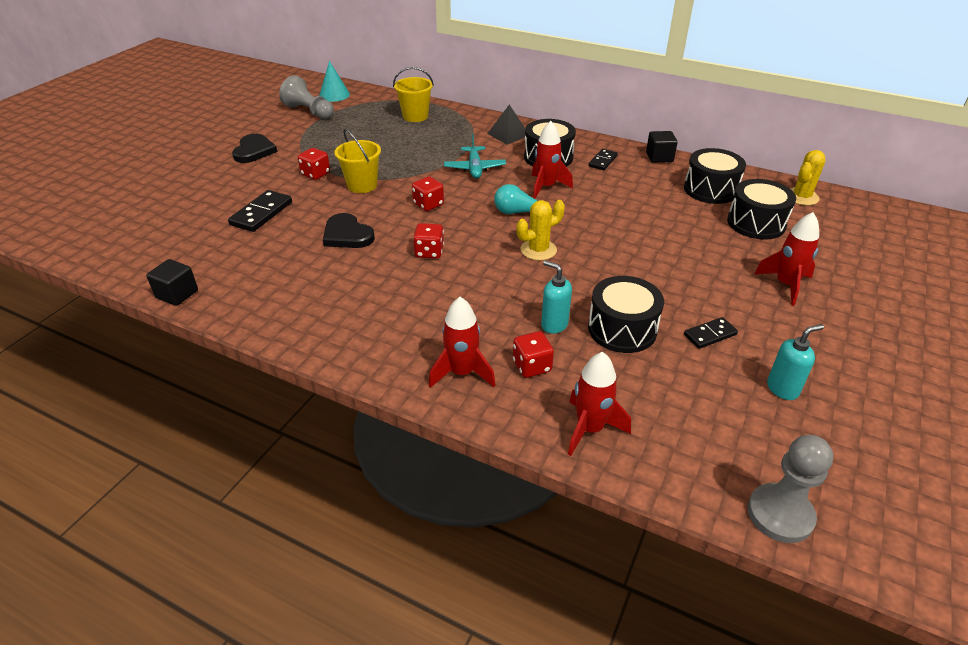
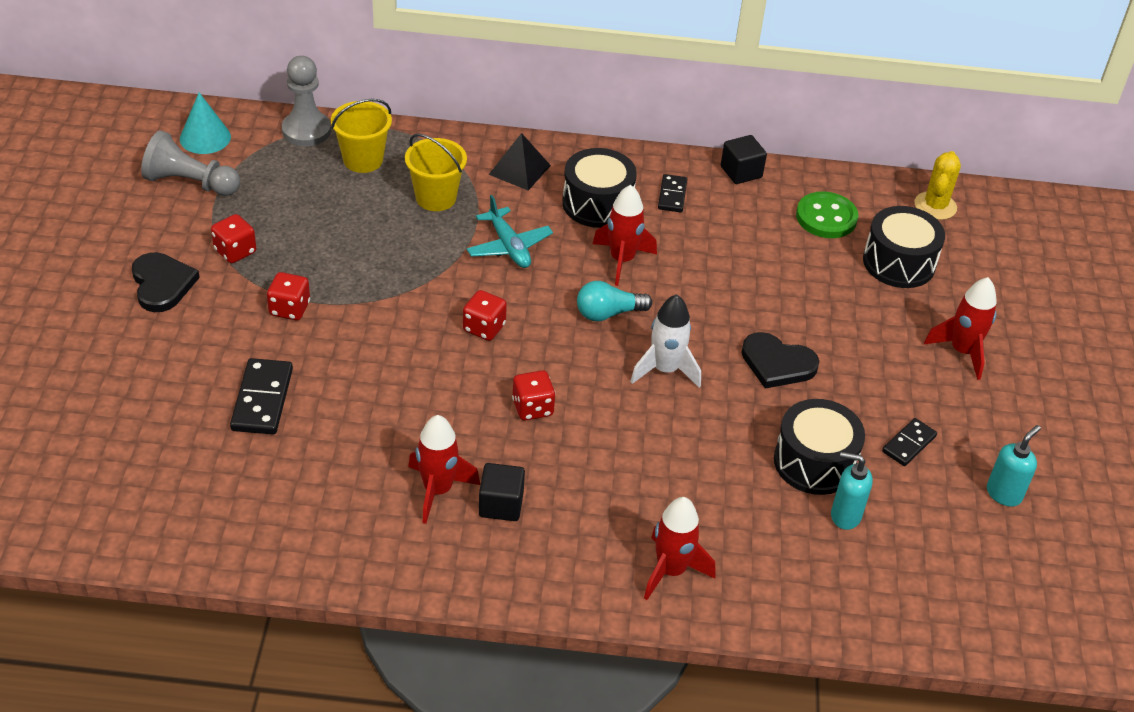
camera: 25 degrees left, 5 degrees up
black cube [146,259,198,306] -> black cube moved to [479,463,525,521]
black heart [323,213,375,248] -> black heart moved to [741,332,819,389]
yellow bucket [334,129,381,193] -> yellow bucket moved to [405,134,467,211]
red dice [513,331,554,378] -> red dice moved to [211,214,256,263]
yellow cactus [517,200,565,261] -> white rocket [630,294,701,388]
turquoise soap dispenser [541,260,572,334] -> turquoise soap dispenser moved to [831,452,873,530]
red rocket [568,352,631,456] -> red rocket moved to [408,415,480,524]
black drum [684,148,746,204] -> green button [796,191,859,238]
grey pawn [748,435,833,543] -> grey pawn moved to [282,56,331,146]

